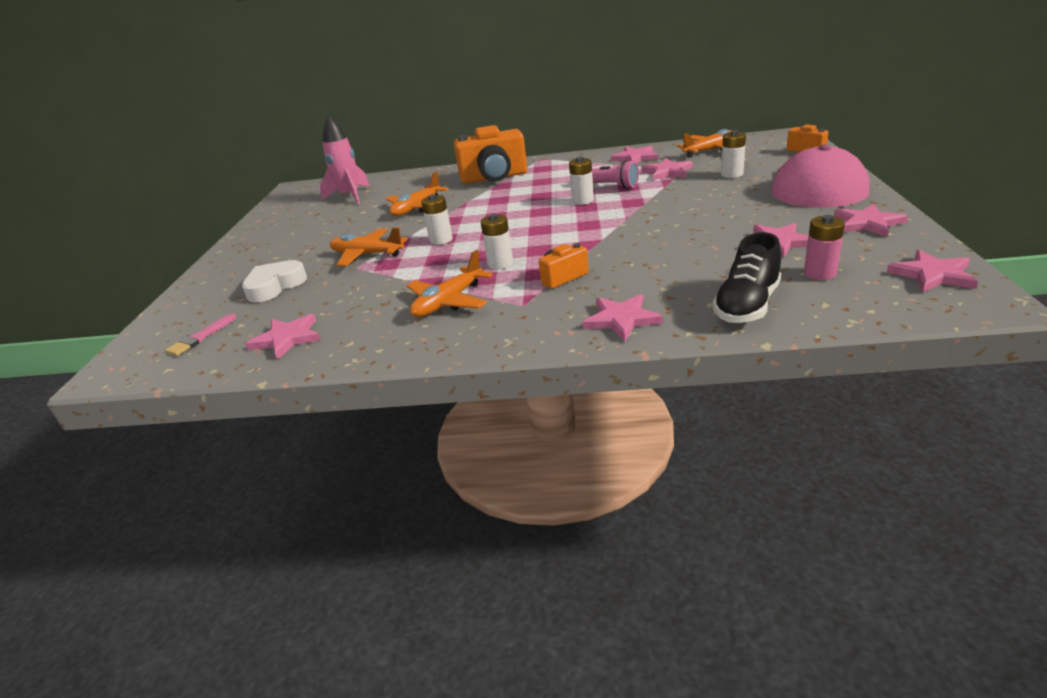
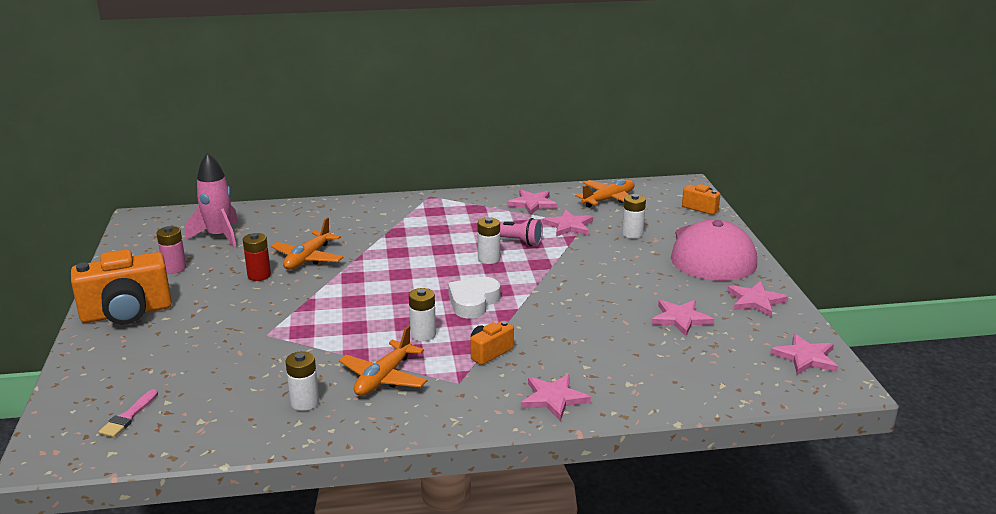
camera: 15 degrees left, 5 degrees down
white heart [242,260,307,302] -> white heart moved to [448,277,500,319]
pink star [245,314,321,360] -> none
orange plane [330,228,408,266] -> none
white battery [421,194,453,245] -> white battery moved to [286,351,319,411]
orange camera [454,125,527,184] -> orange camera moved to [71,249,172,325]
black shoe [712,232,781,323] -> none
pink battery [804,215,845,280] -> pink battery moved to [156,226,186,274]
none -> red battery [243,233,271,281]

